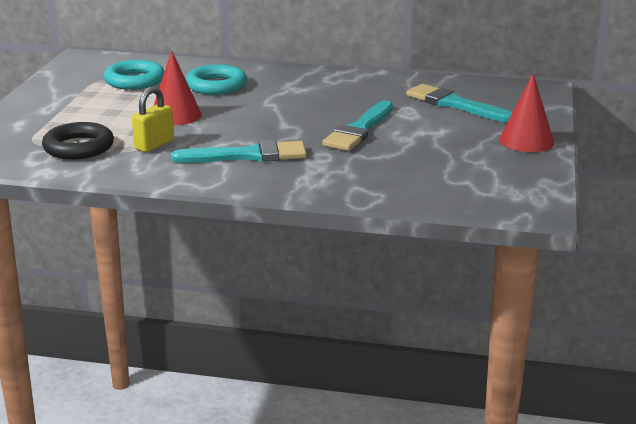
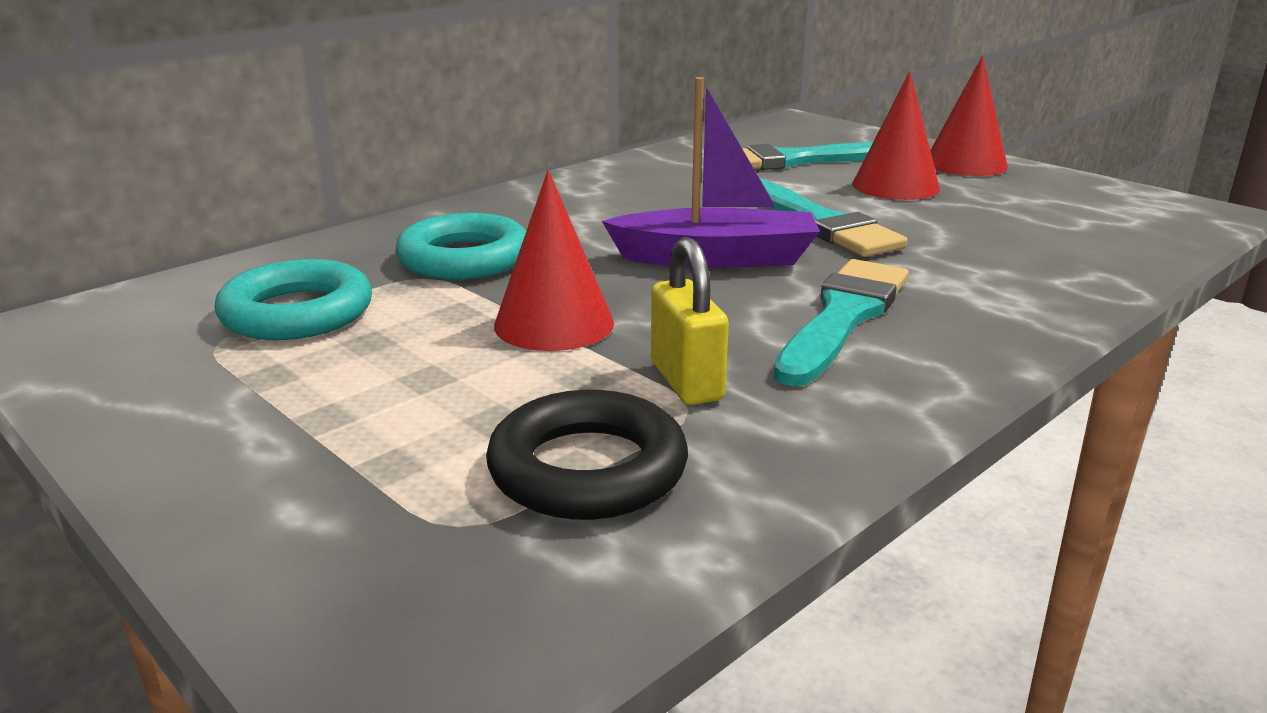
camera: 55 degrees left, 0 degrees up
none -> purple boat [602,77,820,268]
none -> red cone [852,71,940,200]

